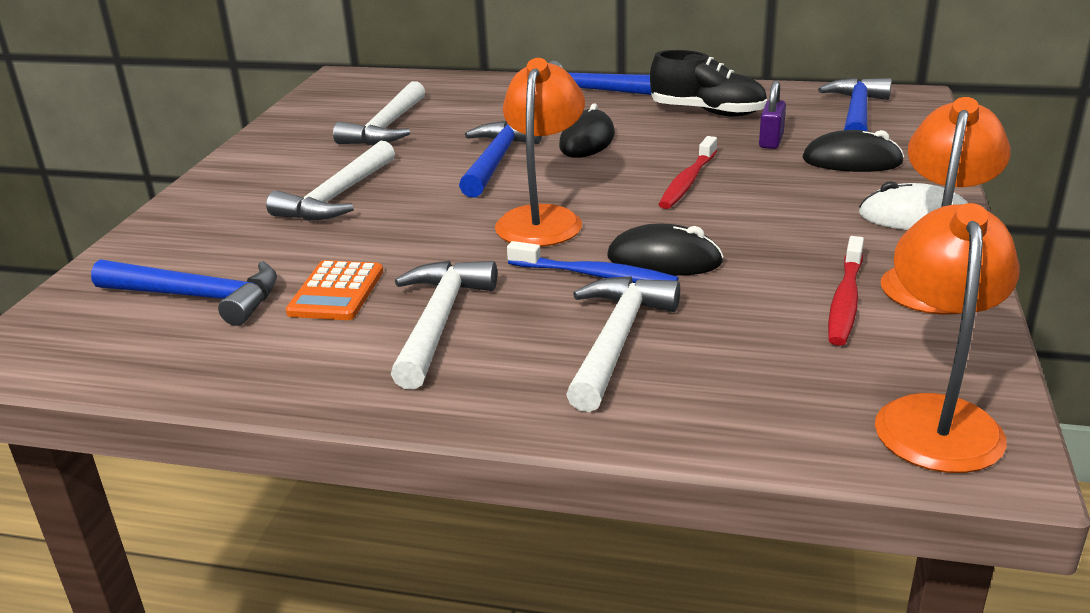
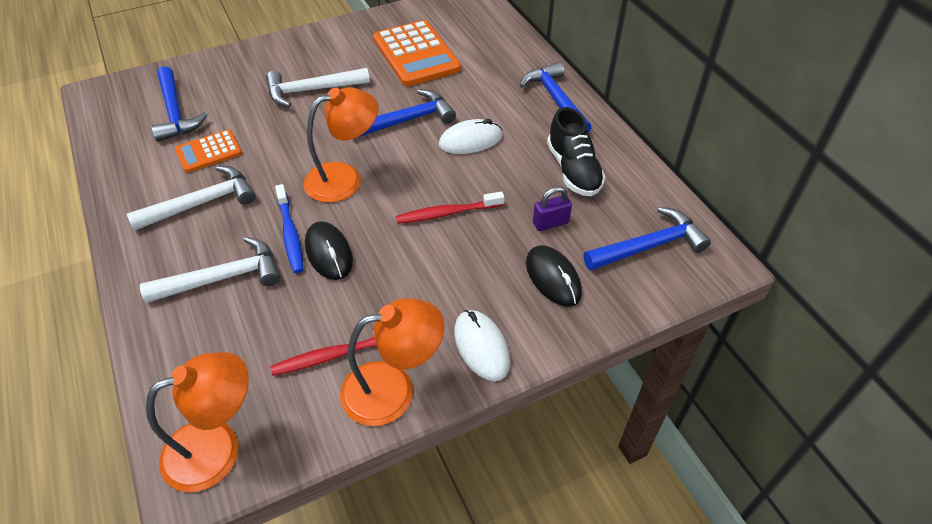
camera: 50 degrees right, 20 degrees up
white hammer [333,81,425,145] -> orange calculator [373,20,461,86]
black mouse [559,103,615,158] -> white mouse [439,119,503,154]

